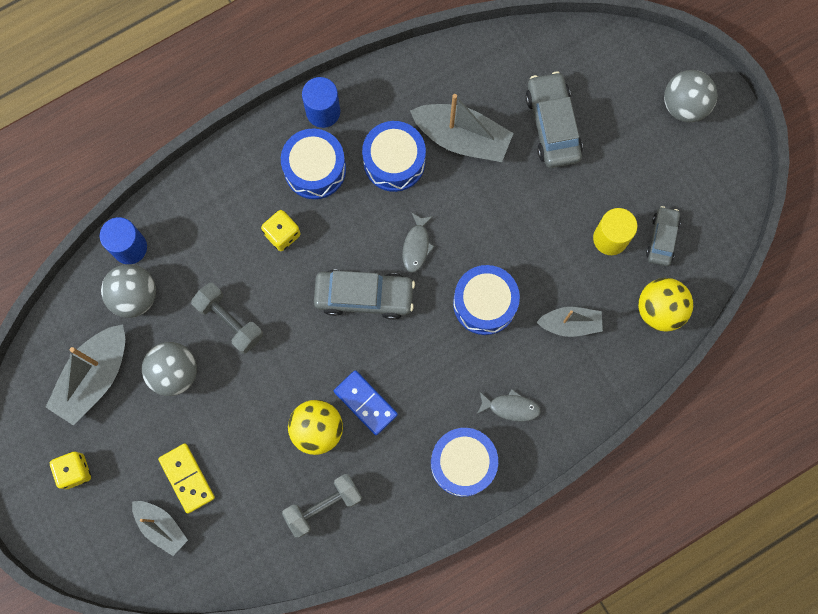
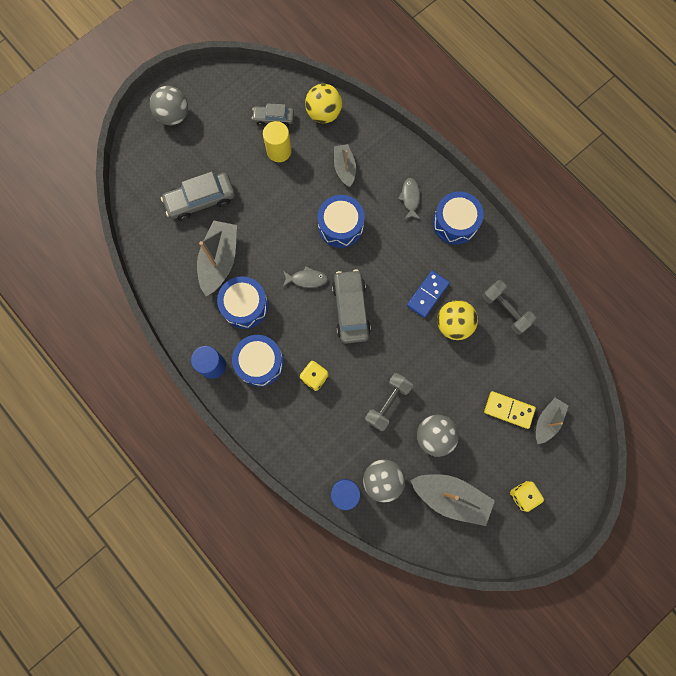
camera: 100 degrees left, 0 degrees up
yellow domino [158,443,215,513] -> yellow domino turned 60 degrees clockwise [484,391,536,429]

